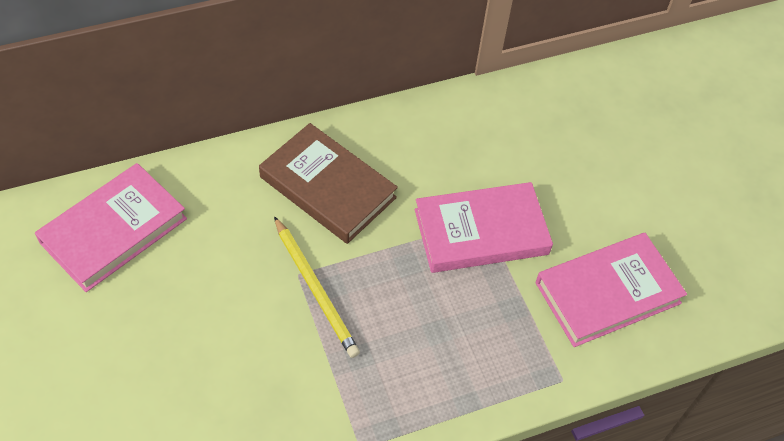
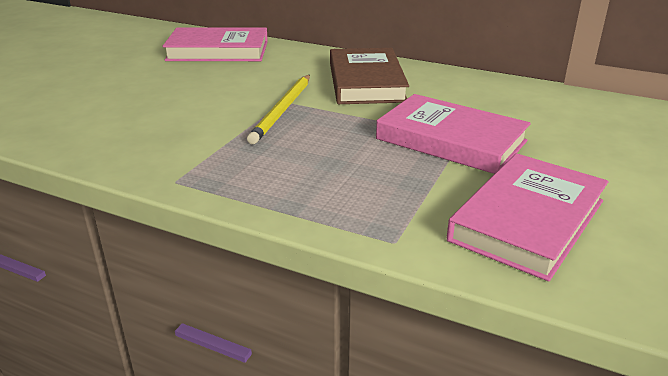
camera: 50 degrees right, 25 degrees down
pink book [535,233,687,347] -> pink book turned 75 degrees counterclockwise [447,153,609,282]

